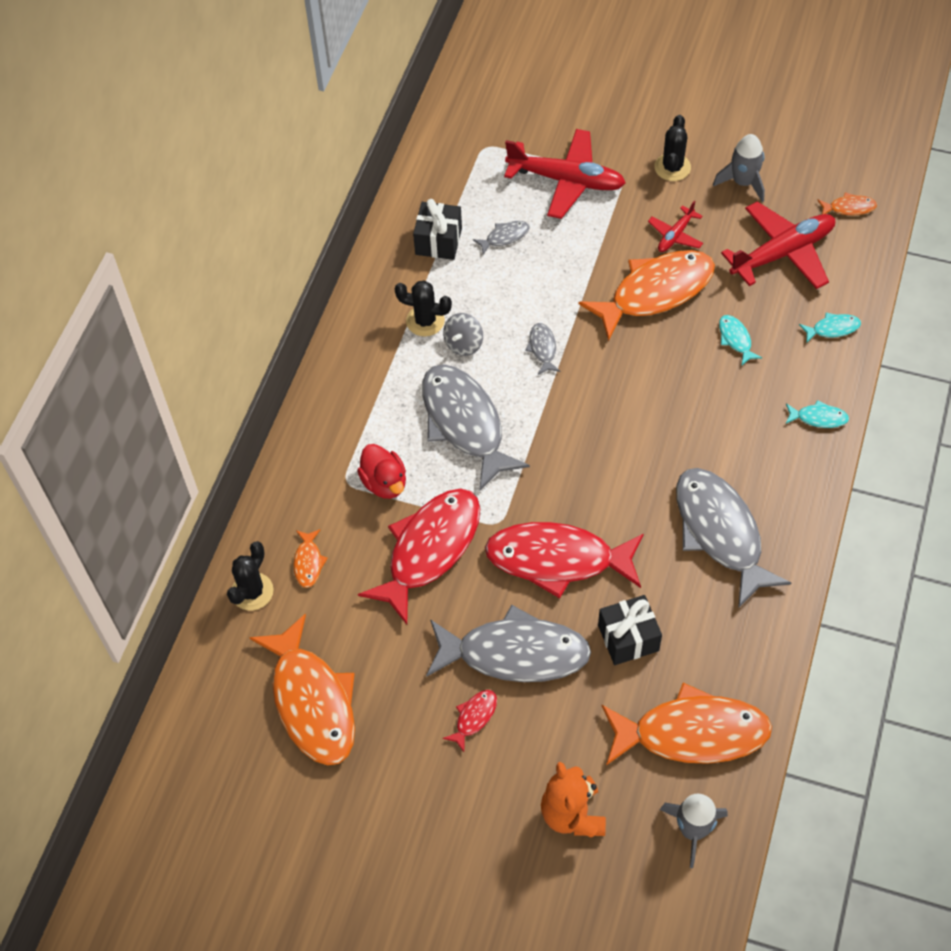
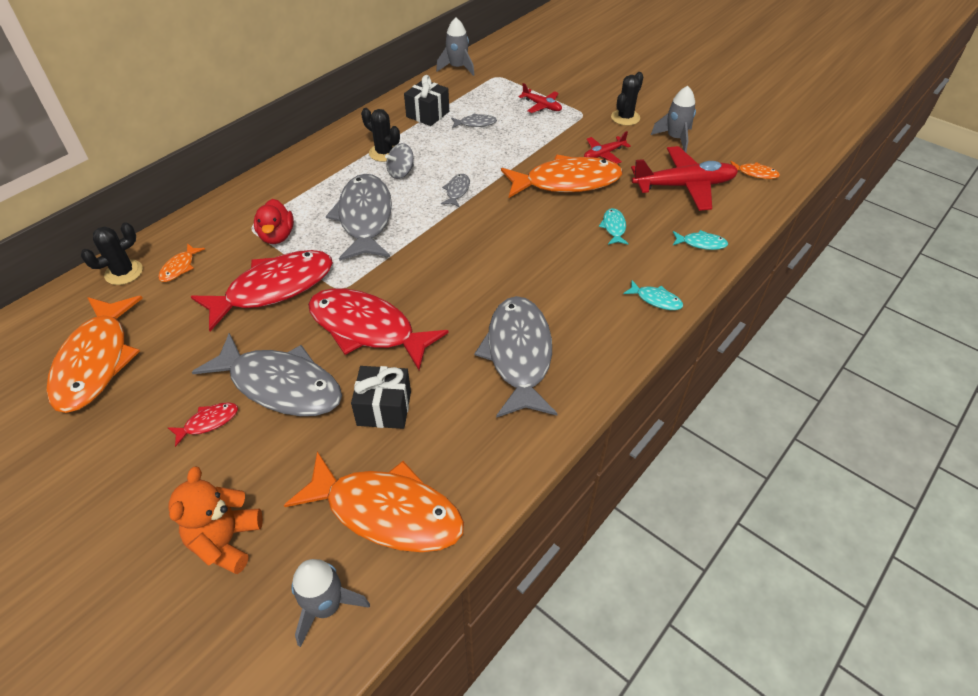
camera: 20 degrees right, 10 degrees down
red plane [504,129,626,219] -> red plane [518,83,562,113], size x0.51
none -> grey rocket [436,18,475,76]

